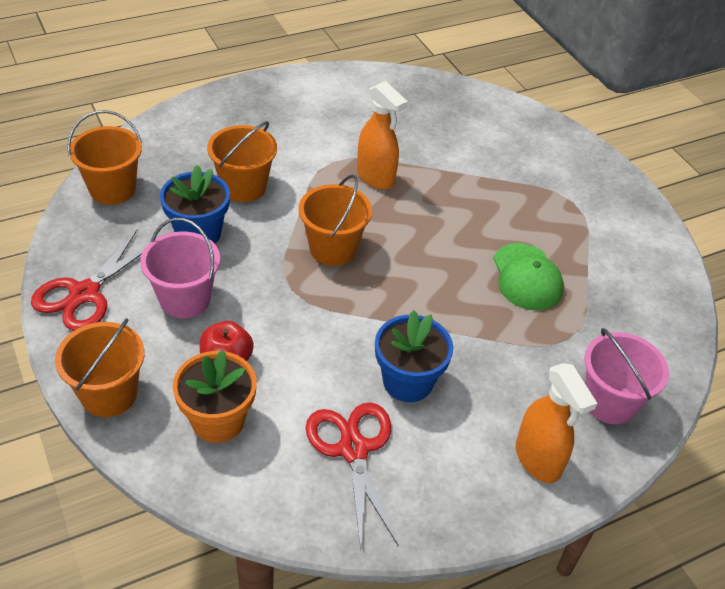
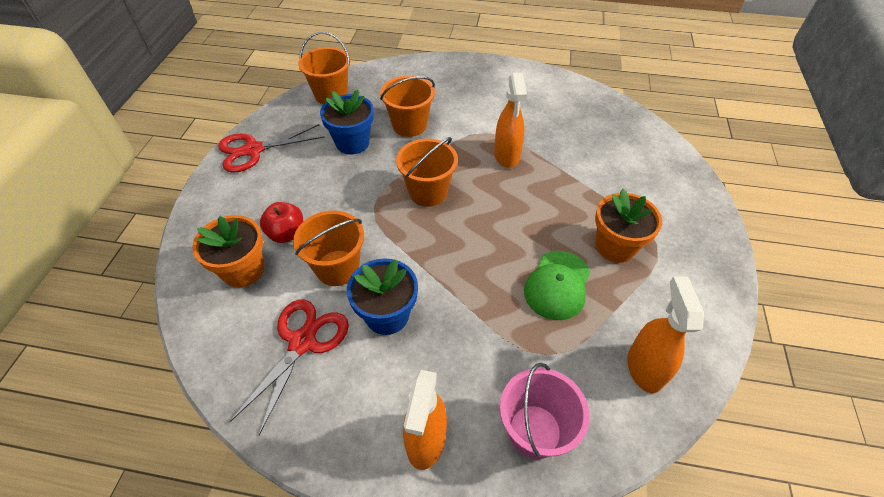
camera: 40 degrees right, 5 degrees up
orange bucket [55,318,145,417] -> orange bucket moved to [293,210,364,286]
pink bucket [140,218,220,318] -> none
none -> orange flower pot [595,189,662,263]
none -> orange spray bottle [627,276,704,393]

